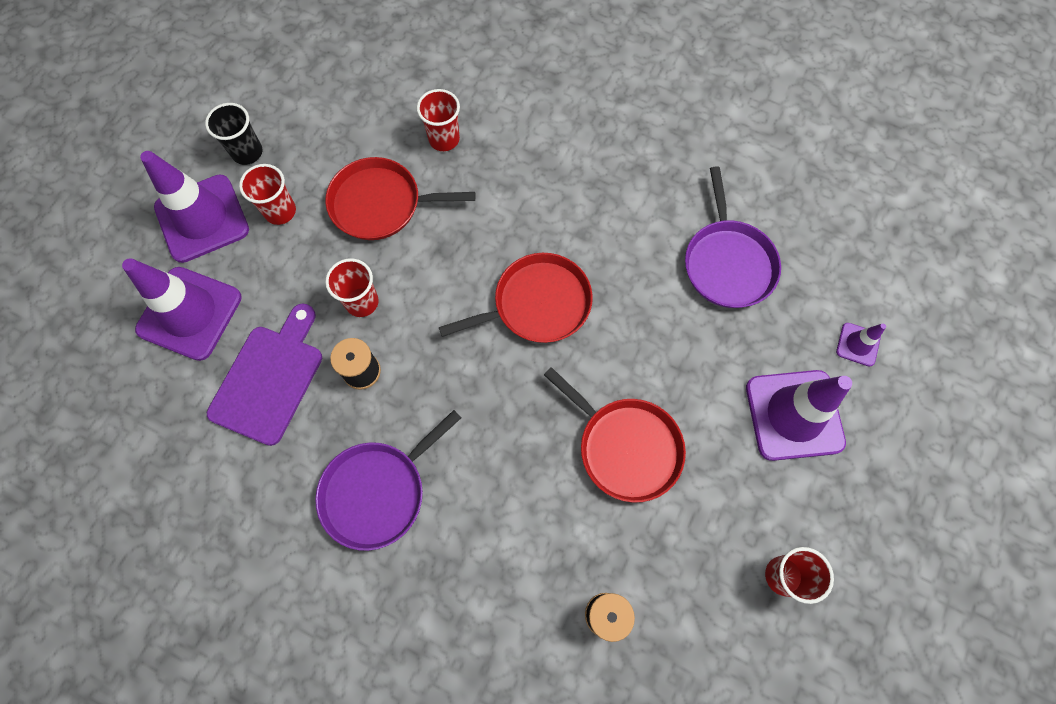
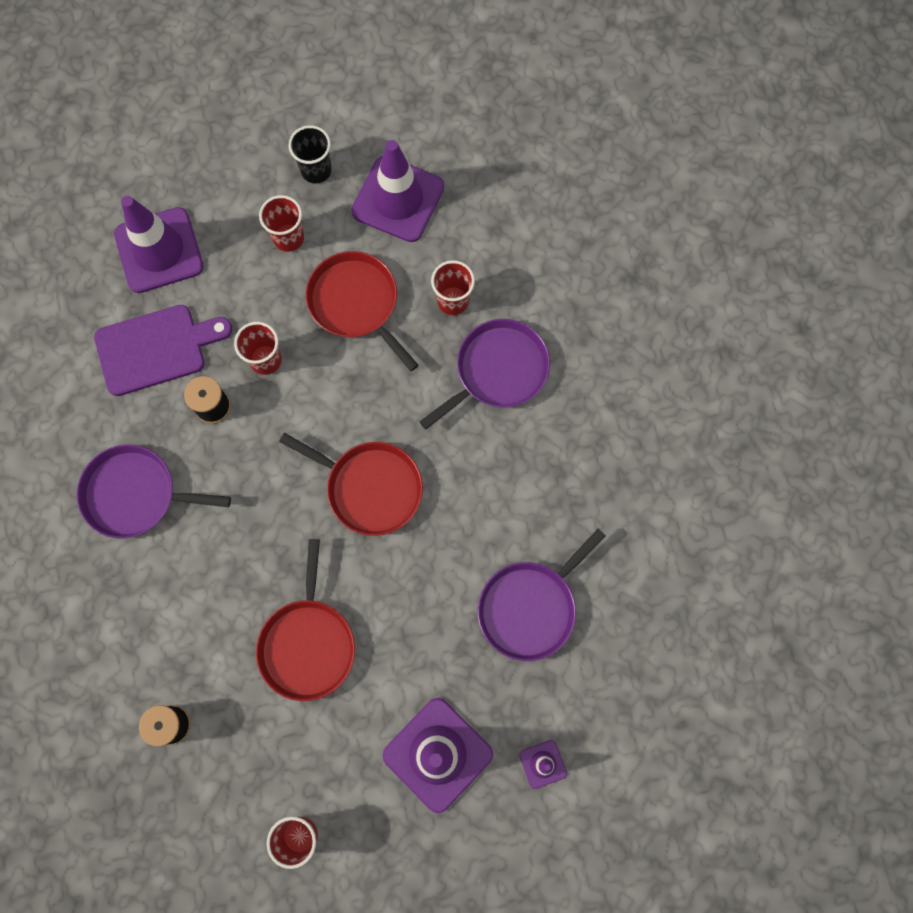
camera: 50 degrees right, 5 degrees up
purple traffic cone [140,151,249,263] -> purple traffic cone moved to [351,140,444,242]
none -> purple pan [420,319,550,429]

